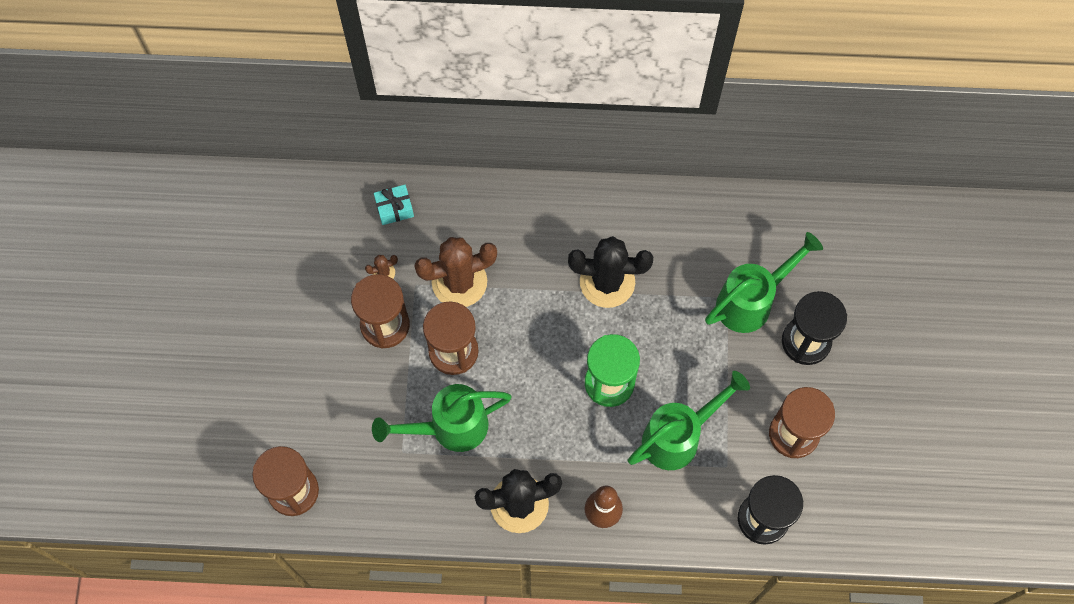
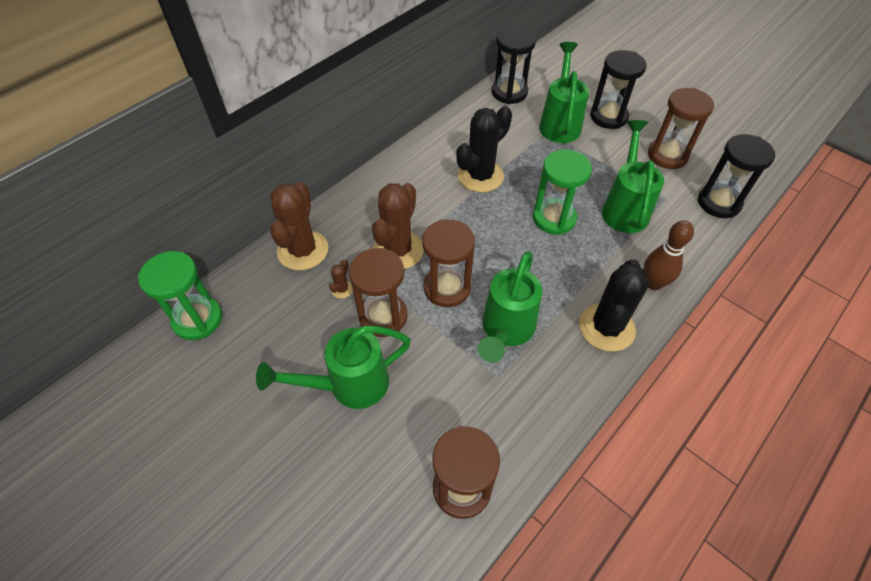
camera: 50 degrees left, 15 degrees down
turquoise gift [374,185,414,225] -> brown cactus [270,182,328,270]
none -> green hourglass [138,251,222,340]
none -> green watering can [256,326,411,409]
none -> black hourglass [492,27,536,104]

